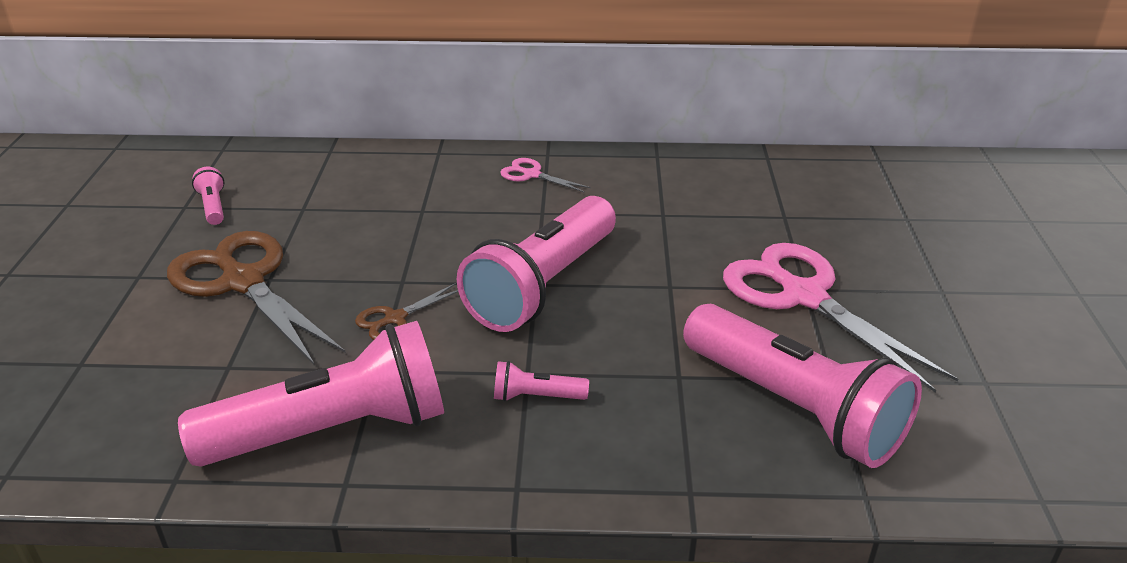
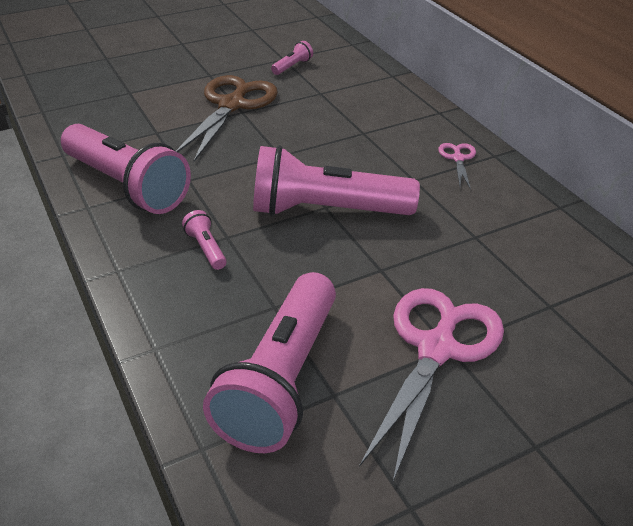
camera: 60 degrees right, 5 degrees up
brown scissors [355,283,458,340] -> none

